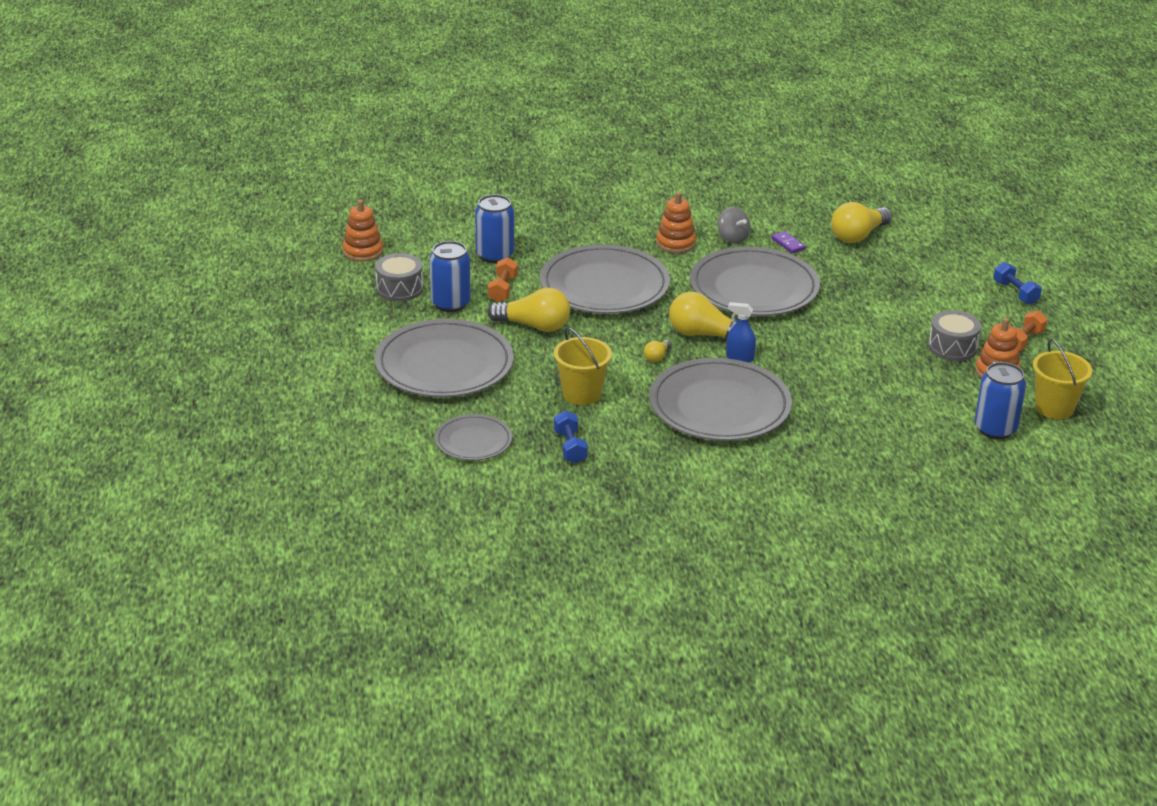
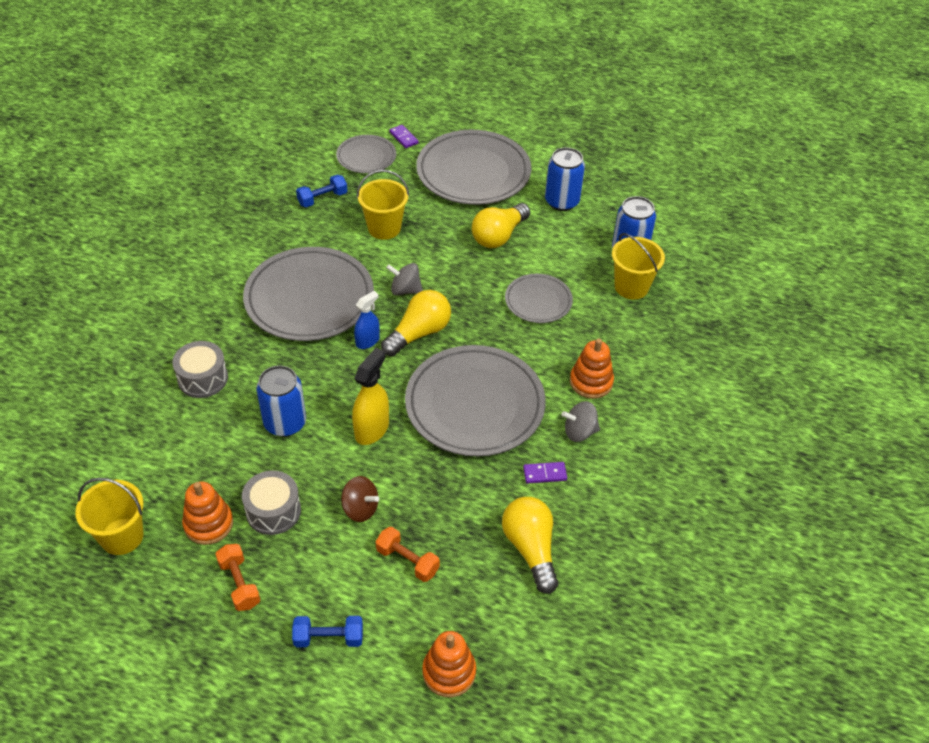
camera: 115 degrees right, 15 degrees up
orange stacking toy [343,199,383,262] -> orange stacking toy moved to [422,631,476,697]
grey drum [375,253,423,301] -> grey drum moved to [172,341,228,398]
orange dumbbell [488,257,518,302] -> orange dumbbell moved to [375,527,440,582]
grey plate [540,244,670,314] -> grey plate [505,274,573,323], size x0.53
blue dumbbell [554,410,588,463] -> blue dumbbell turned 45 degrees counterclockwise [296,175,347,207]
yellow light bulb [644,340,671,362] -> grey spinning top [386,263,423,295]
blue can [975,362,1026,439] -> blue can moved to [256,366,306,437]
none -> brown spinning top [341,476,379,522]
none -> yellow spray bottle [352,348,389,445]
none -> purple domino [389,125,419,148]
none -> yellow bucket [612,233,665,299]

